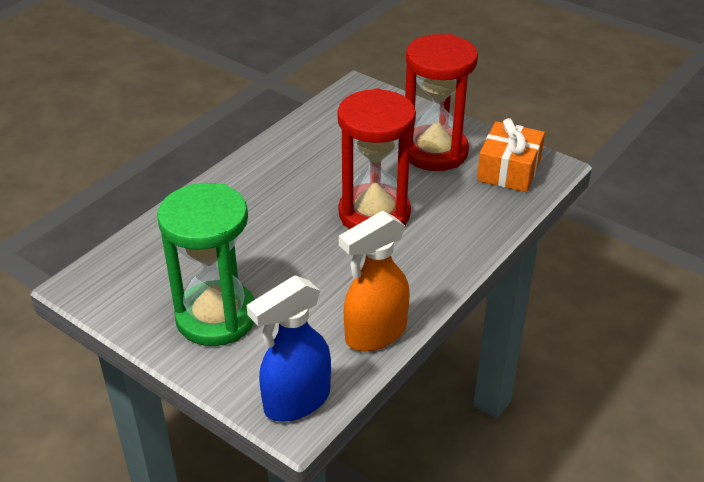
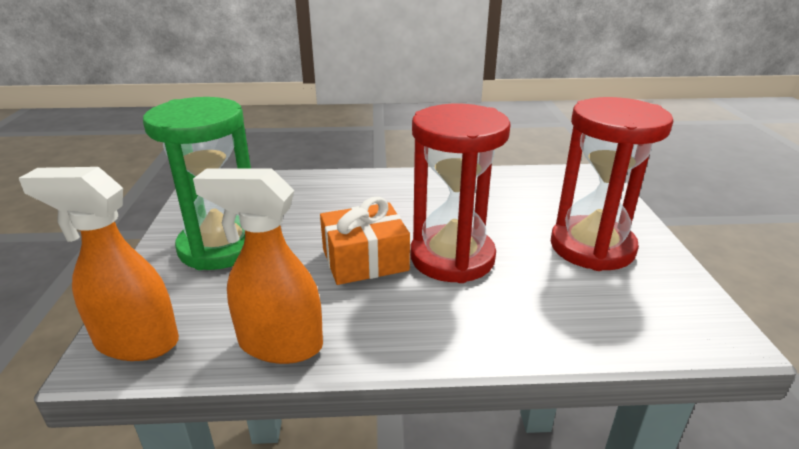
camera: 50 degrees right, 10 degrees down
blue spray bottle [247,275,331,422] -> orange spray bottle [19,167,179,361]
orange gift [477,118,545,192] -> orange gift moved to [320,197,410,285]

